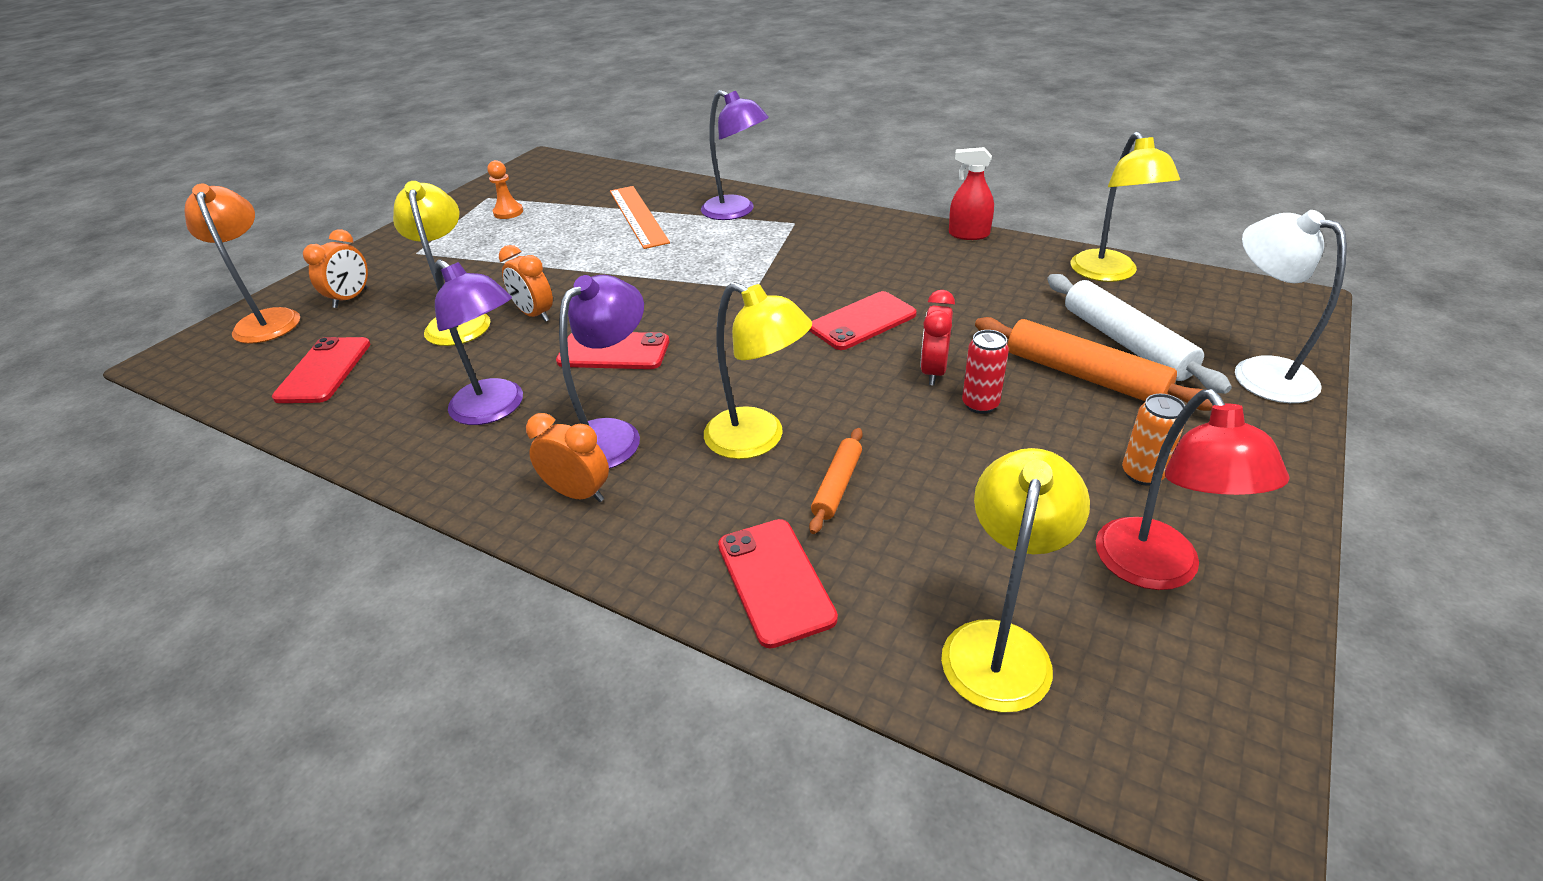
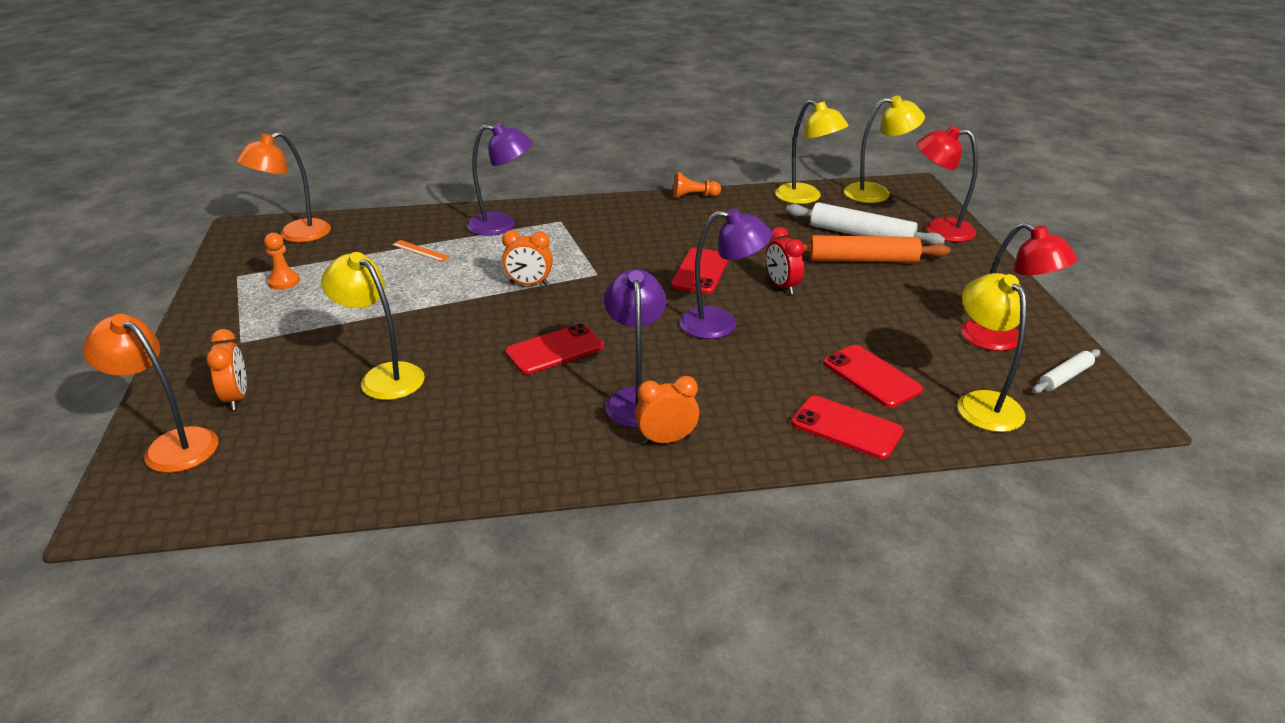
camera: 40 degrees left, 5 degrees down
red phone [272,337,371,403] -> red phone moved to [823,345,923,408]
purple lamp [434,259,523,425] -> purple lamp moved to [679,208,772,339]
orange clock [499,245,553,322] -> orange clock moved to [502,230,553,285]
orange ruler [610,186,670,249] -> orange ruler [392,240,450,262], size x0.48
yellow lamp [704,282,812,459] -> yellow lamp moved to [844,96,925,203]
orange rolling pin [809,428,863,534] -> none
red spray bottle [949,147,994,240] -> orange pawn [673,172,721,198]
red can [962,330,1009,414] -> none
orange can [1122,394,1185,486] -> none
white lamp [1235,210,1347,403] -> red lamp [917,126,978,242]
none -> orange lamp [236,131,331,243]
none -> white rolling pin [1033,349,1100,393]

